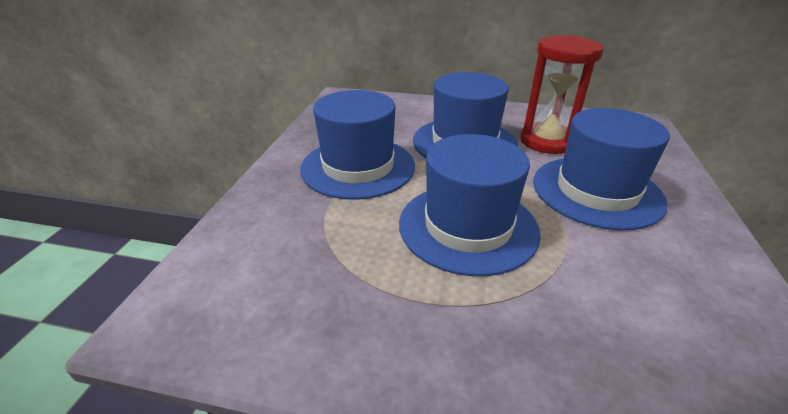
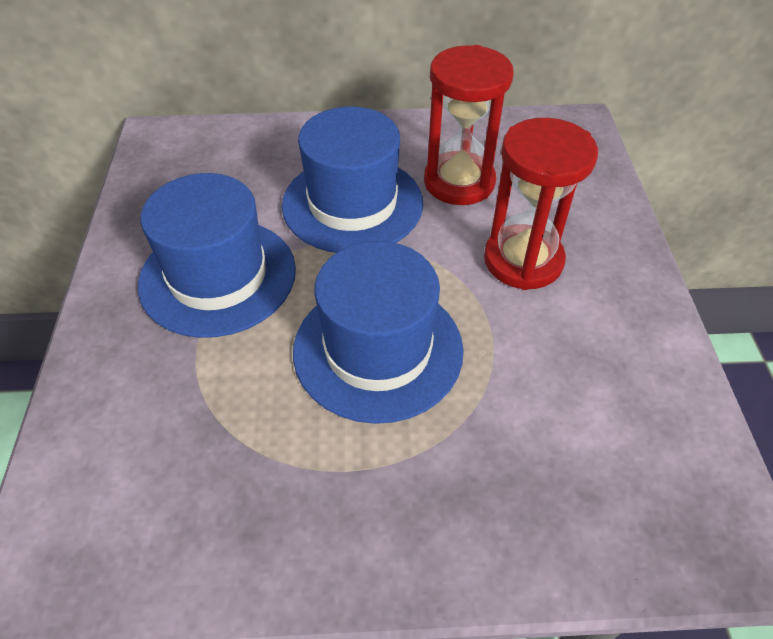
camera: 15 degrees left, 15 degrees up
blue hat [533,108,670,230] -> red hourglass [484,118,598,290]

